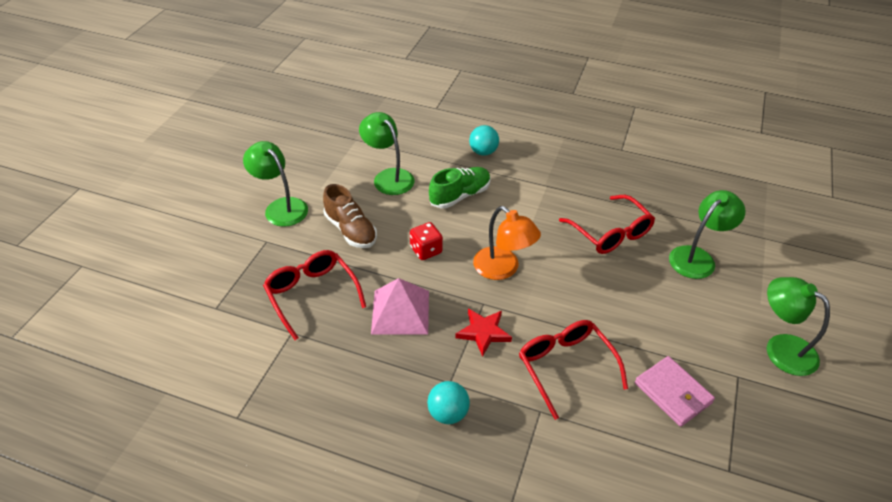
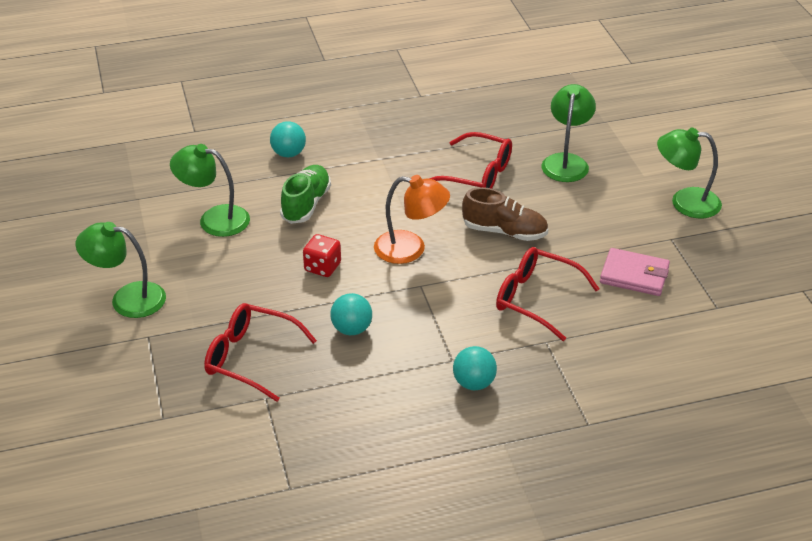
camera: 35 degrees left, 5 degrees down
brown shoe [323,184,377,248] -> brown shoe moved to [462,187,548,241]
pink pyramid [371,278,429,335] -> turquoise ball [330,293,372,335]
red star [455,308,512,357] -> none

